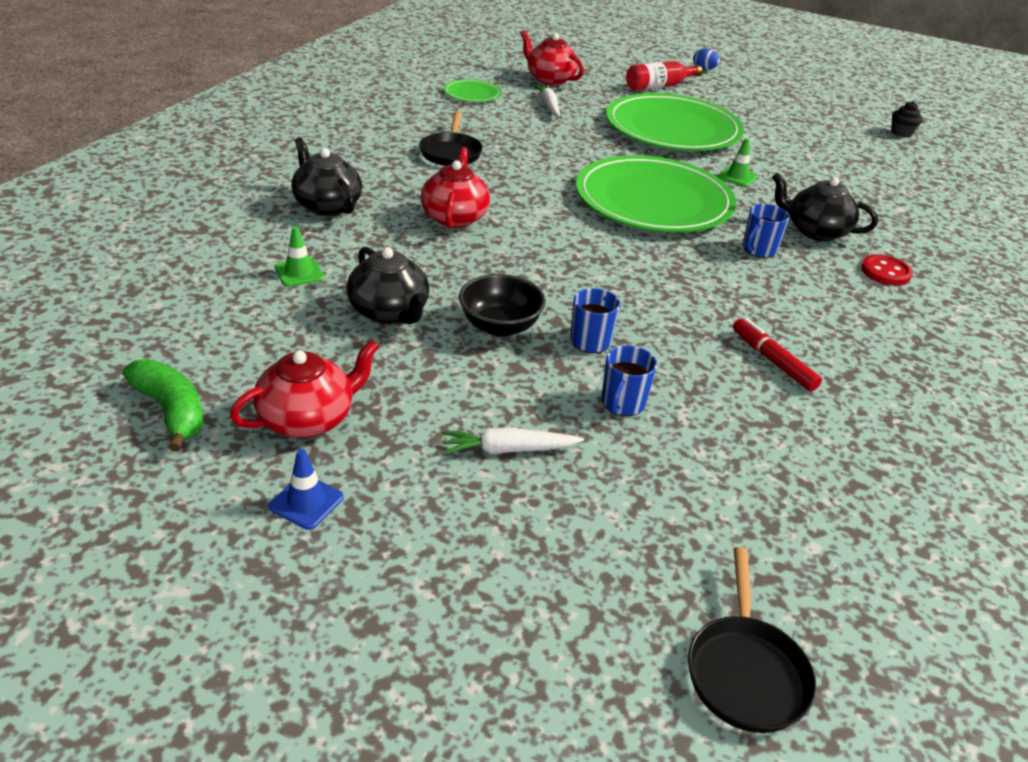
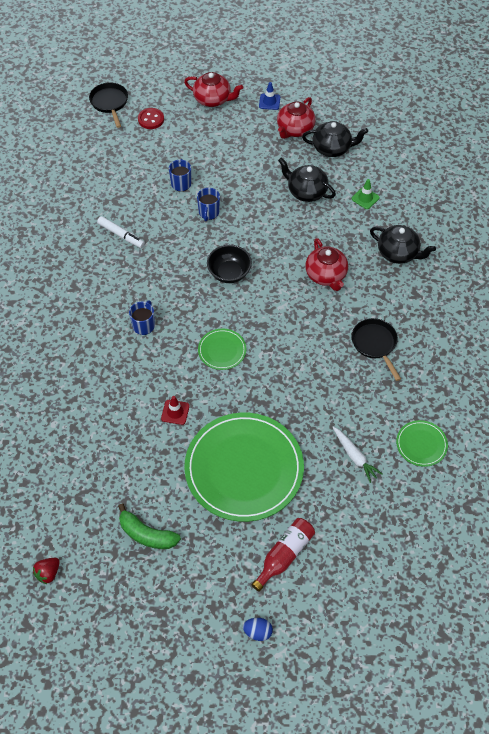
camera: 160 degrees right, 20 degrees up
green banana [122,359,203,452] -> green banana moved to [118,504,181,549]
white carrot [442,427,584,455] -> none
black bowl [459,274,546,337] -> black bowl moved to [207,245,252,283]
red teapot [520,30,584,85] -> red teapot moved to [184,72,243,107]
green plate [576,155,736,232] -> green plate [198,329,246,370], size x0.44
green traffic cone [718,138,758,187] -> red traffic cone [161,396,190,425]
red marker [733,318,822,391] -> white marker [97,216,145,248]
black teapot [772,172,878,241] -> black teapot moved to [302,121,368,157]
red button [861,254,913,286] -> red button moved to [138,108,164,129]
black cupcake [891,101,923,138] -> red strawberry [33,558,60,584]

